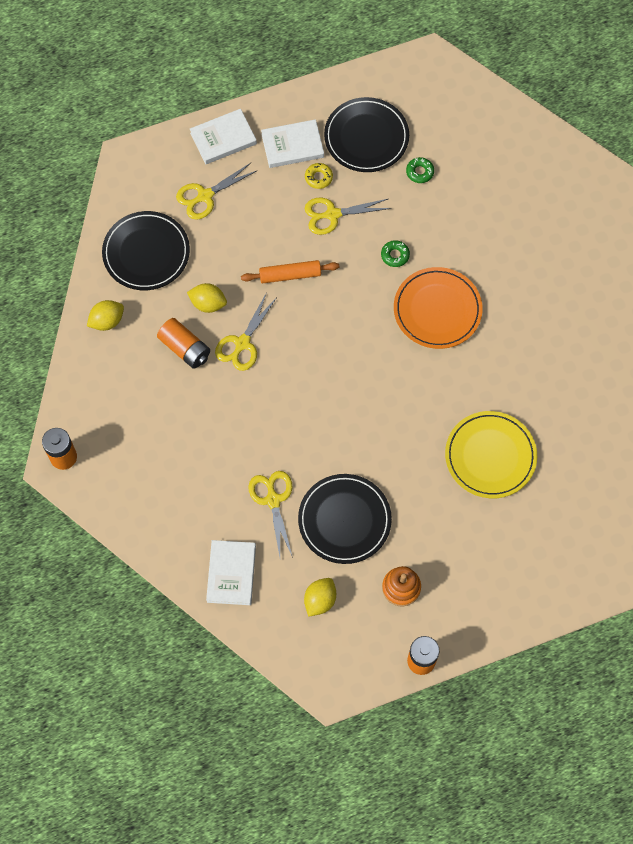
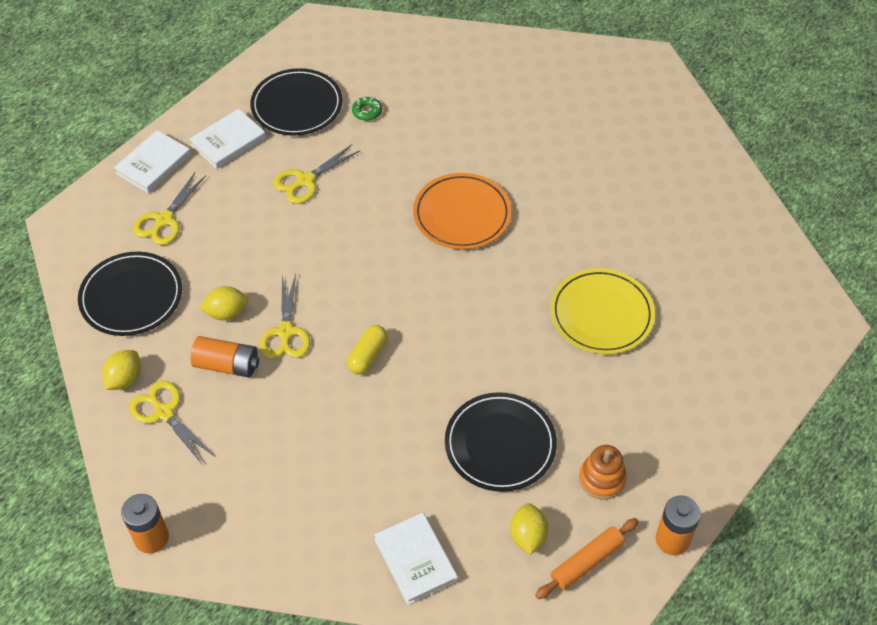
camera: 30 degrees left, 15 degrees down
orange rolling pin [241,260,339,284] -> orange rolling pin moved to [535,518,639,599]
yellow scissors [248,471,293,558] -> yellow scissors moved to [129,381,214,464]
yellow donut [305,163,333,189] -> none
green donut [381,240,410,267] -> none
none -> yellow capsule [347,325,388,374]

